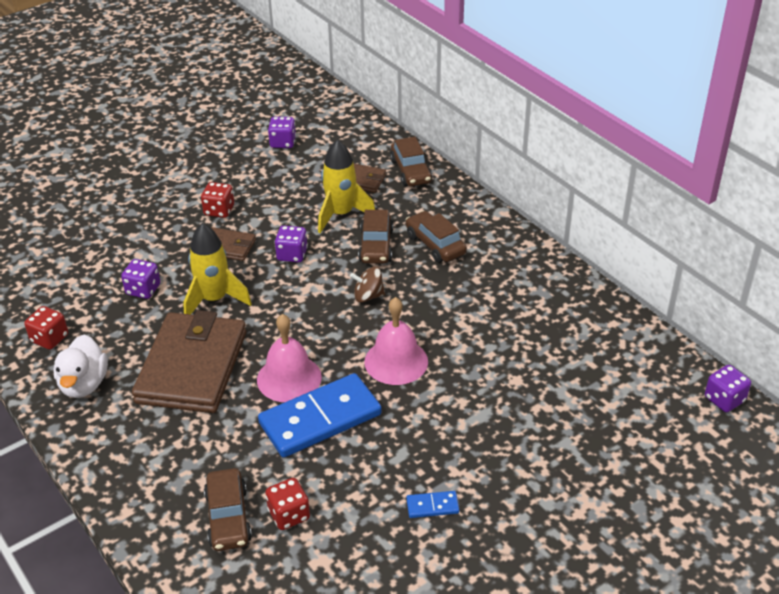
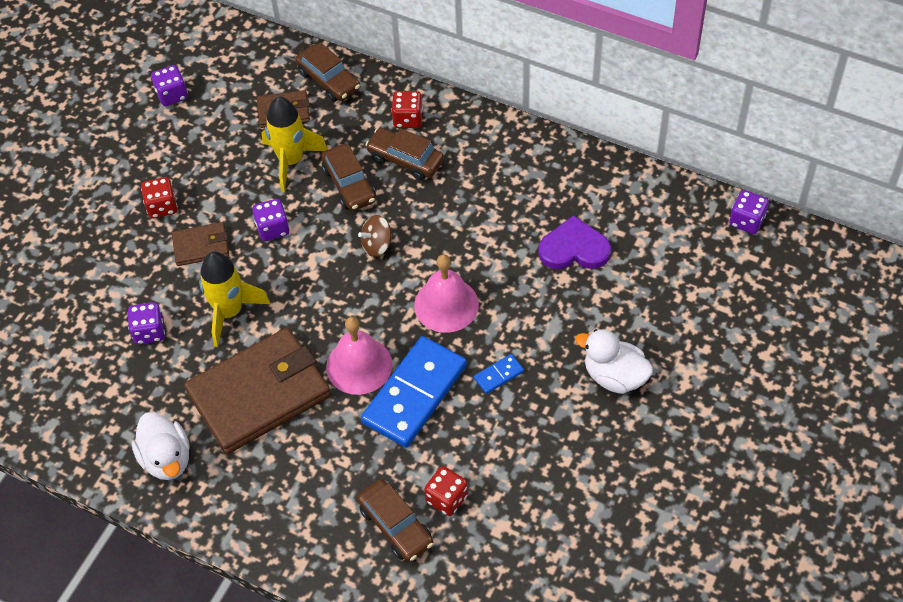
camera: 25 degrees left, 15 degrees up
red dice [24,306,68,350] -> red dice moved to [391,91,423,128]
brown wallet [132,310,246,413] -> brown wallet turned 75 degrees clockwise [184,328,331,454]
blue domino [406,491,459,518] -> blue domino moved to [474,354,524,394]
none -> purple heart [538,215,611,269]
none -> white duck [575,329,653,394]

